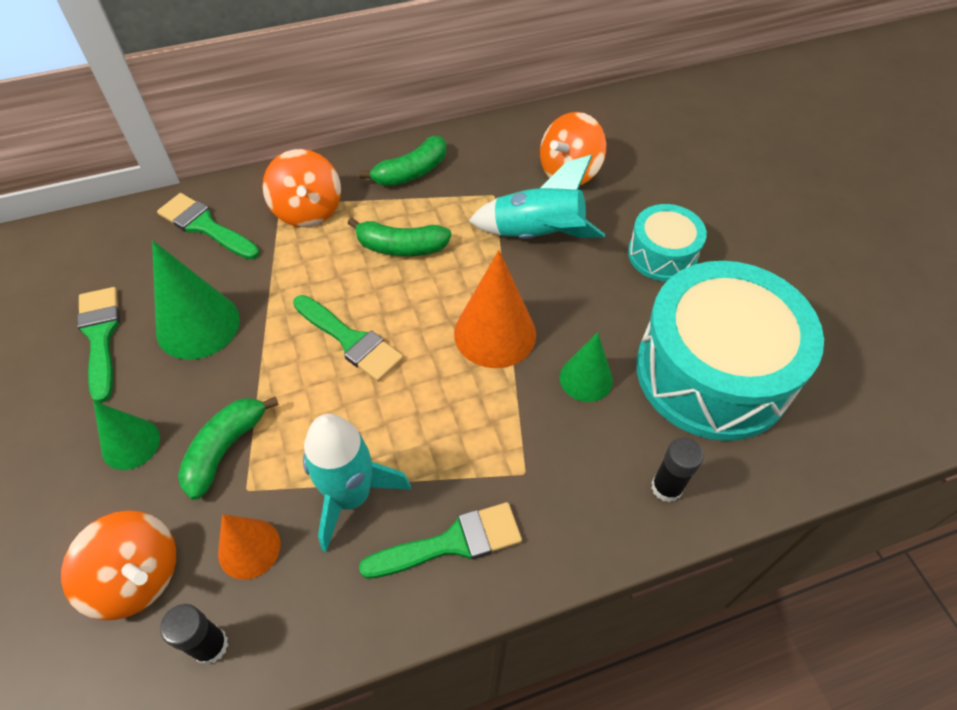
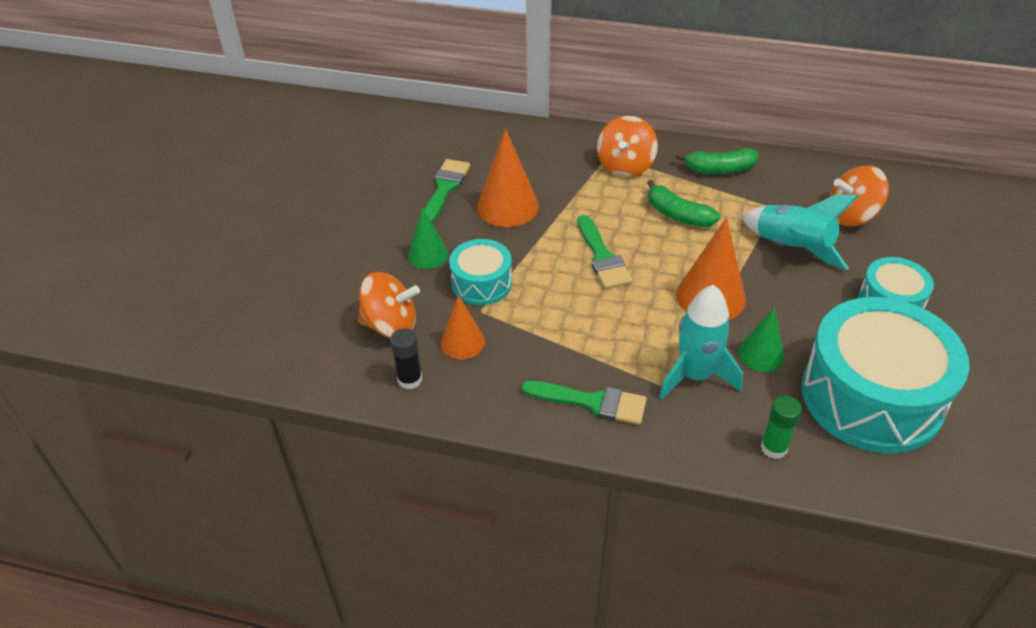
camera: 35 degrees right, 10 degrees down
orange spinning top [61,511,176,620] -> orange spinning top turned 60 degrees counterclockwise [358,272,420,338]
green cone [152,241,240,359] -> orange cone [477,129,539,227]
green brush [157,193,260,260] -> none
green banana [178,397,279,500] -> turquoise drum [449,239,512,305]
turquoise rocket [303,414,411,552] -> turquoise rocket moved to [659,285,743,399]
black glue stick [651,438,704,503] -> green glue stick [760,396,802,459]

